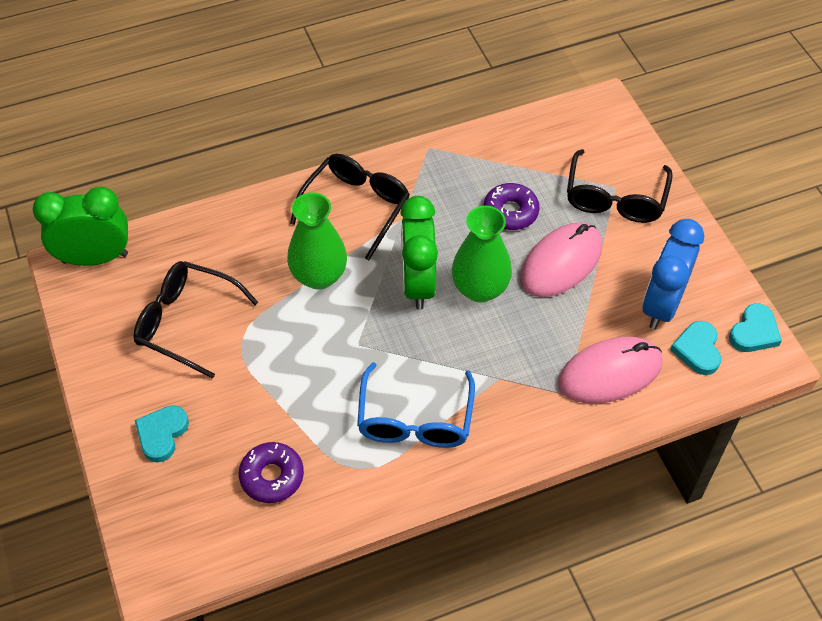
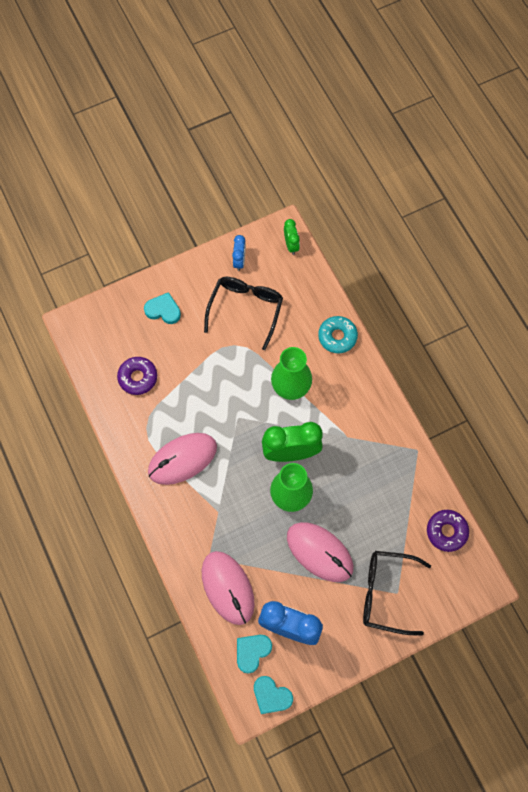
camera: 85 degrees right, 15 degrees up
green clock [33,187,128,266] -> green clock [284,219,300,255], size x0.52
black glasses [290,154,410,260] -> none
blue glasses [357,362,475,448] -> pink mouse [148,433,217,485]
purple donut [484,183,540,230] -> purple donut moved to [427,510,469,552]
turquoise heart [670,321,721,375] -> turquoise heart turned 45 degrees counterclockwise [237,635,272,674]
none -> blue clock [232,235,246,271]
none -> turquoise donut [318,316,358,353]

